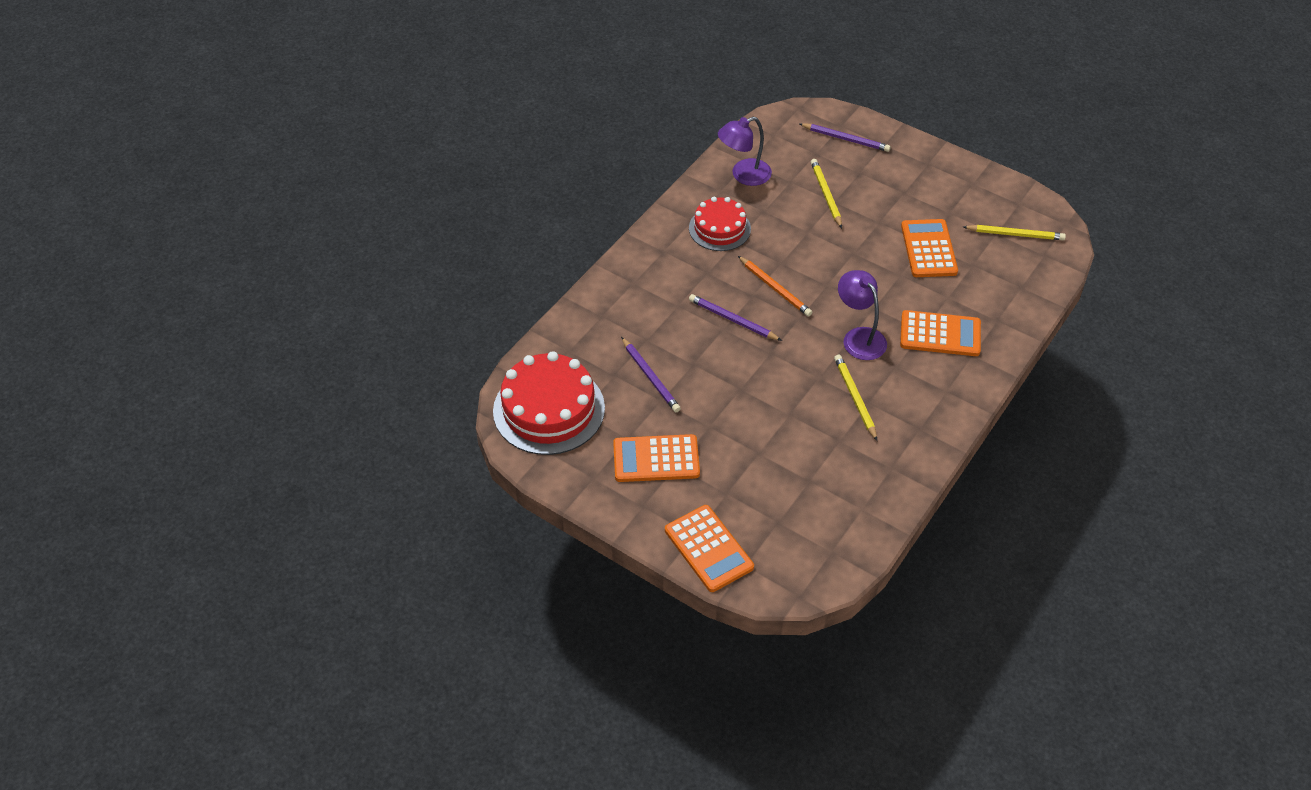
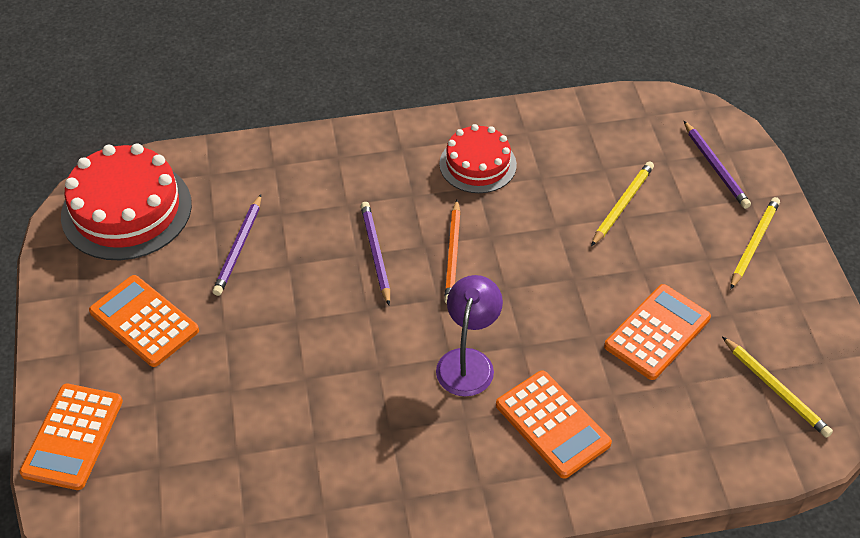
camera: 45 degrees right, 0 degrees up
purple lamp [718,117,772,186] -> none
yellow pencil [834,355,877,441] -> yellow pencil moved to [730,197,780,290]

